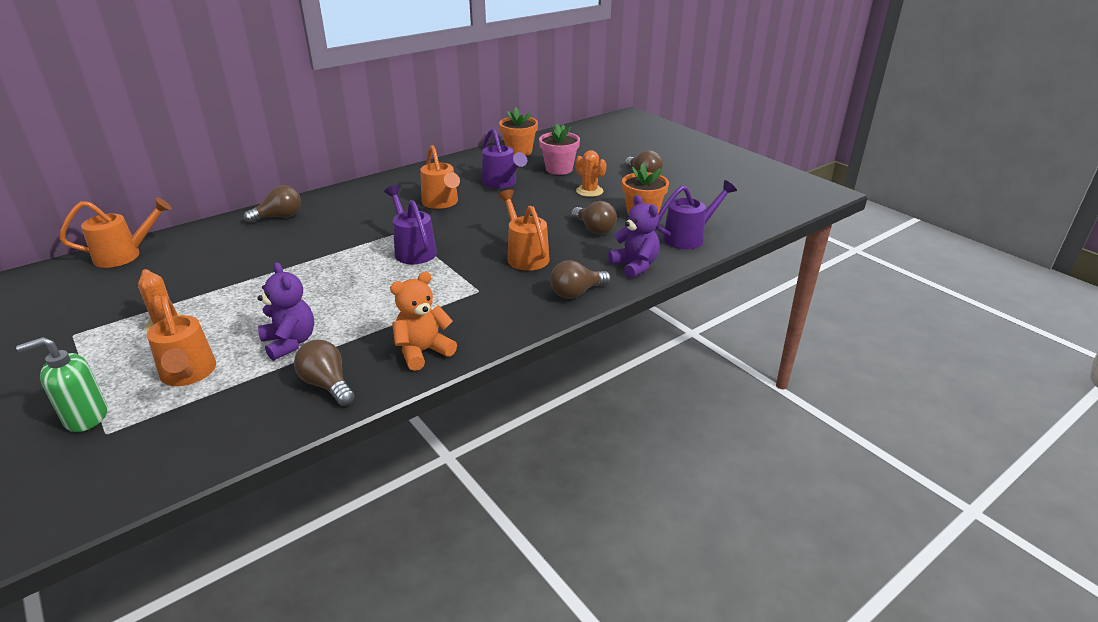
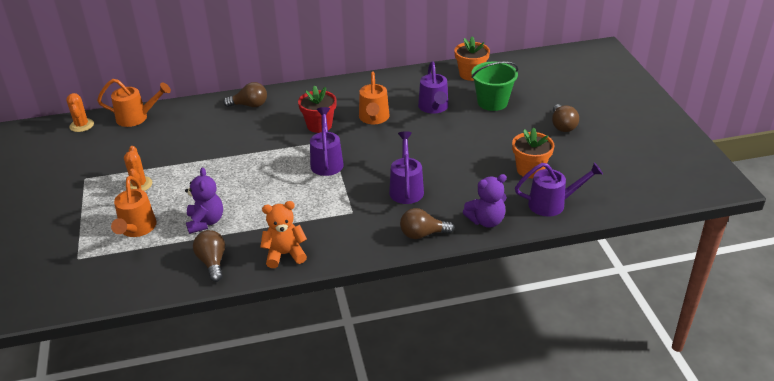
camera: 25 degrees right, 5 degrees up
green soap dispenser [16,337,107,432] -> none
orange watering can [498,189,550,271] -> purple watering can [389,131,424,204]
pink flower pot [539,124,580,175] -> green bucket [471,61,518,111]
brown light bulb [571,201,617,234] -> none
orange cactus [575,150,607,197] -> orange cactus moved to [66,93,94,132]
purple teddy bear [608,195,660,278] -> purple teddy bear turned 75 degrees clockwise [463,174,507,228]
none -> red flower pot [298,85,337,133]

